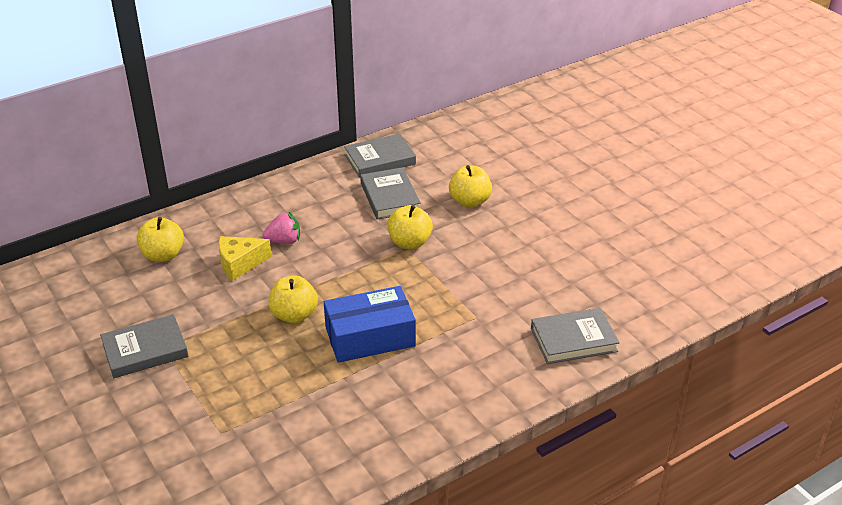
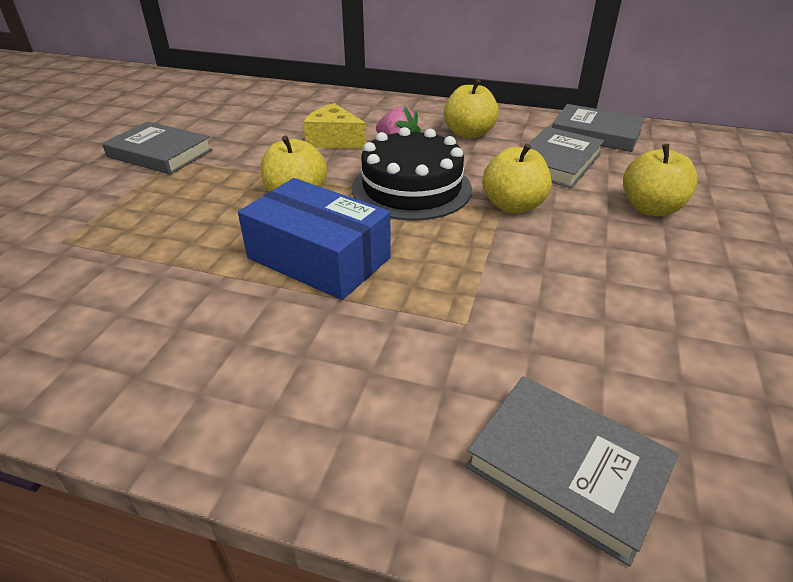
camera: 50 degrees right, 0 degrees up
yellow apple [137,217,184,262] -> yellow apple moved to [444,79,499,139]
none -> black cake [352,127,472,221]

